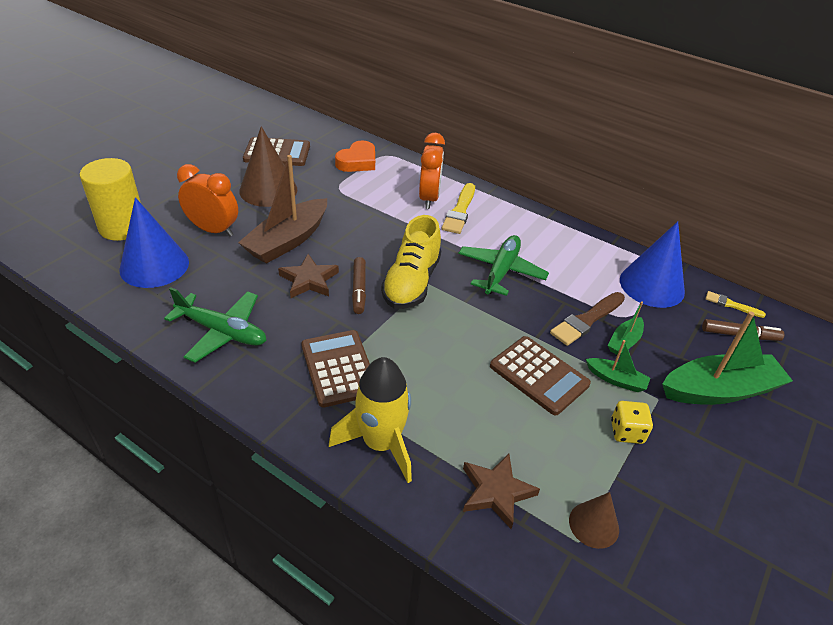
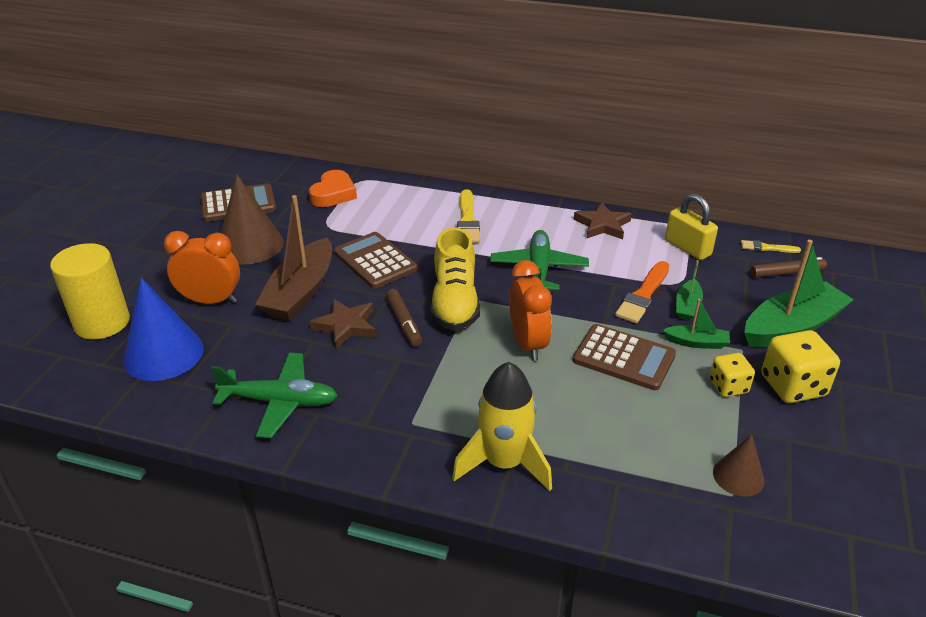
camera: 15 degrees left, 5 degrees down
brown calculator [301,330,370,407] -> brown calculator moved to [334,232,417,289]
orange clock [419,133,445,209] -> orange clock moved to [509,260,552,361]
brown star [463,454,540,529] -> brown star moved to [574,202,632,239]
brown brush [550,292,625,346] -> orange brush [615,261,669,323]
blue cone [620,221,685,308] -> yellow padlock [665,193,718,260]
none -> yellow dice [761,330,840,403]

